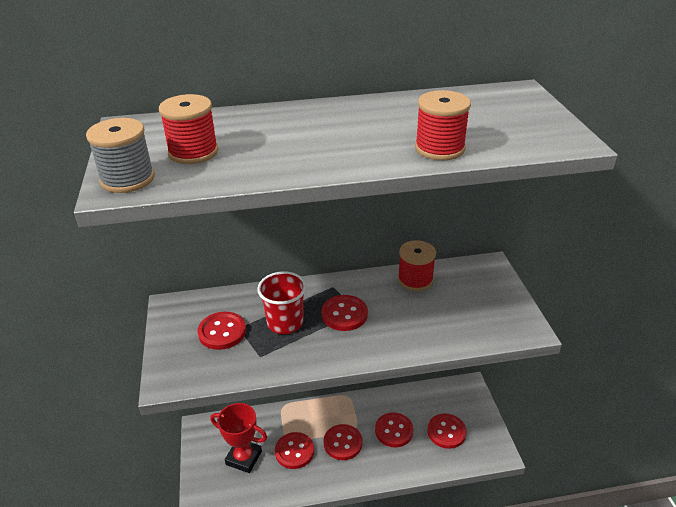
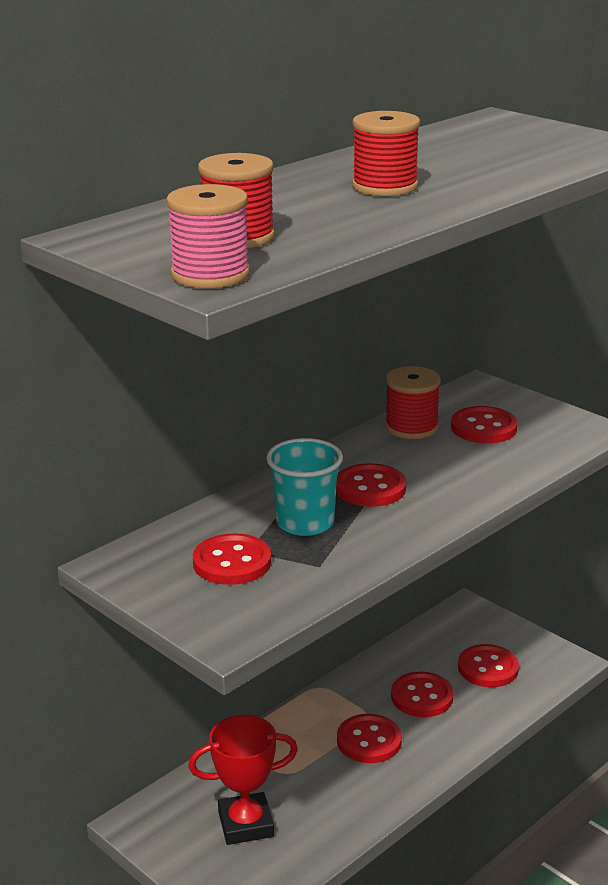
camera: 35 degrees left, 10 degrees down
grey spool [86,118,155,193] -> pink spool [166,184,250,288]
red cup [257,271,306,334] -> turquoise cup [266,438,343,536]
red button [275,432,314,469] -> red button moved to [451,406,518,443]
red spool [415,90,471,160] -> red spool moved to [352,111,420,196]

